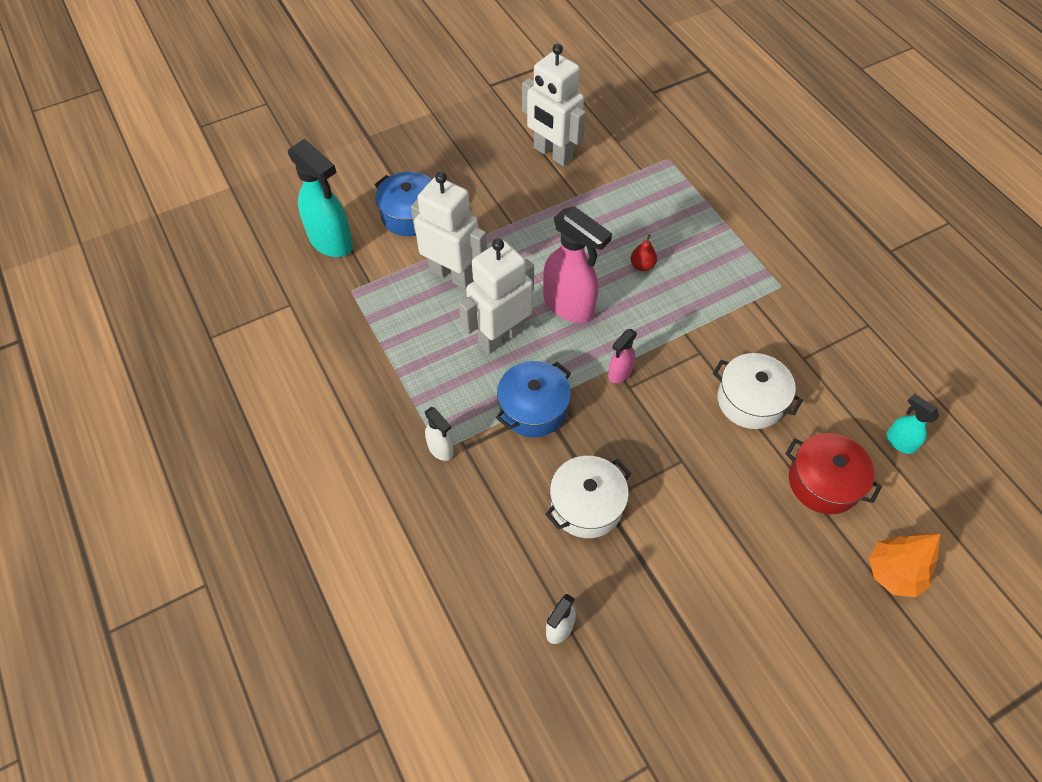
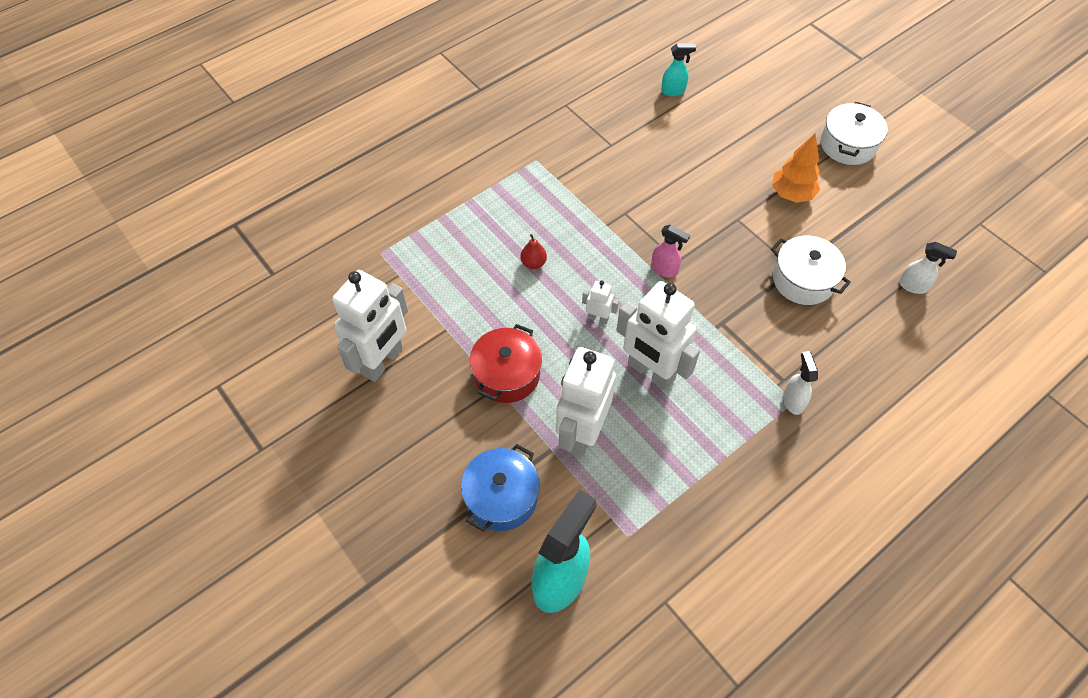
camera: 100 degrees left, 0 degrees up
white spray bottle [425,407,454,461] -> white spray bottle turned 45 degrees counterclockwise [783,351,818,415]
blue pot [496,361,571,438] -> none
pink spray bottle [543,206,612,323] -> white robot [582,280,619,324]
white pot [713,353,803,429] -> white pot moved to [821,102,888,165]
red pot [785,433,882,514] -> red pot moved to [470,324,542,403]
orange tree [869,534,940,598] -> orange tree moved to [772,133,820,203]
turquoise spray bottle [886,394,939,454] -> turquoise spray bottle turned 135 degrees counterclockwise [661,43,696,96]

